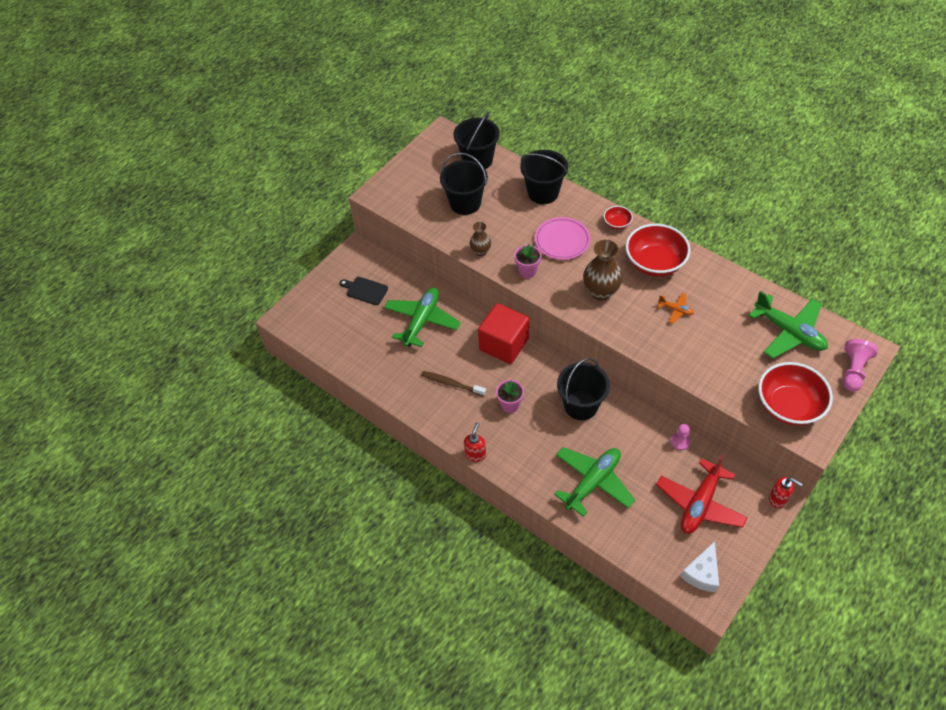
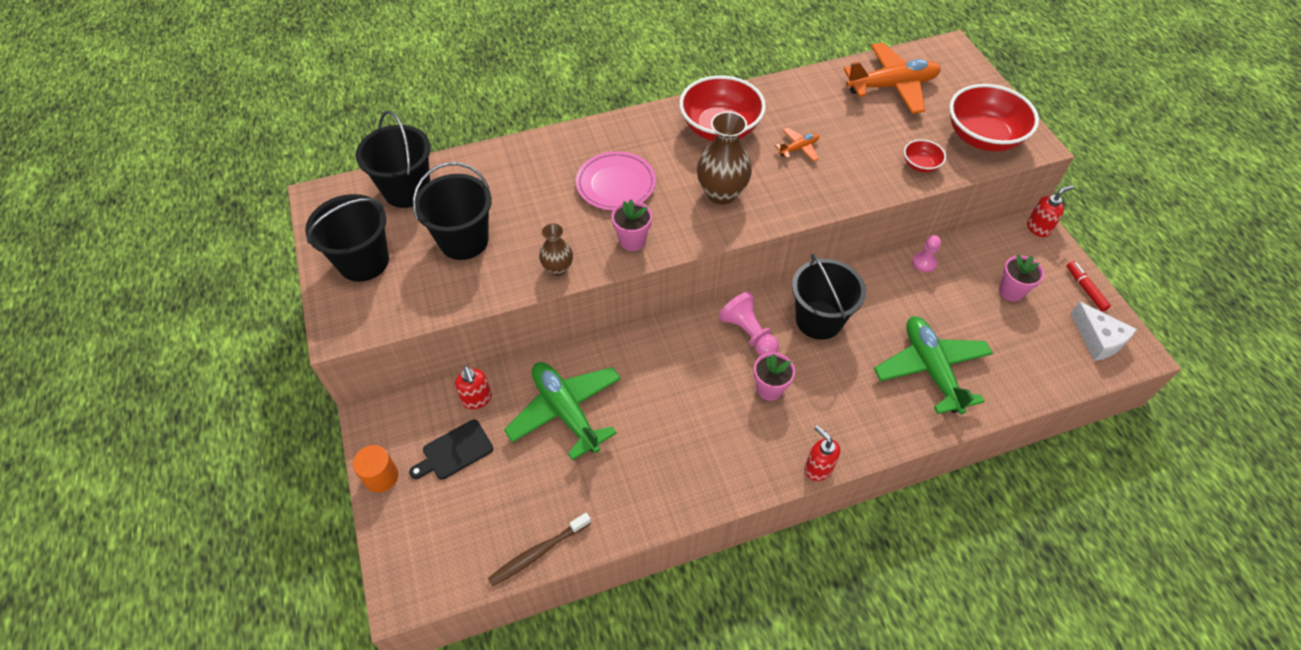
camera: 60 degrees left, 0 degrees up
brown toothbrush [421,371,486,396] -> brown toothbrush moved to [488,513,591,586]
red cube [478,303,529,364] -> none
black bucket [520,150,568,204] -> black bucket moved to [305,194,389,282]
red bowl [604,206,633,230] -> red bowl moved to [904,139,946,172]
red plane [656,454,748,534] -> pink flower pot [999,255,1044,301]
green plane [749,291,828,359] -> orange plane [844,43,941,114]
pink pawn [843,339,878,392] -> pink pawn moved to [719,292,779,356]
none -> orange cylinder [353,445,398,493]
none -> red soap dispenser [455,366,492,409]
none -> red marker [1067,261,1111,312]

